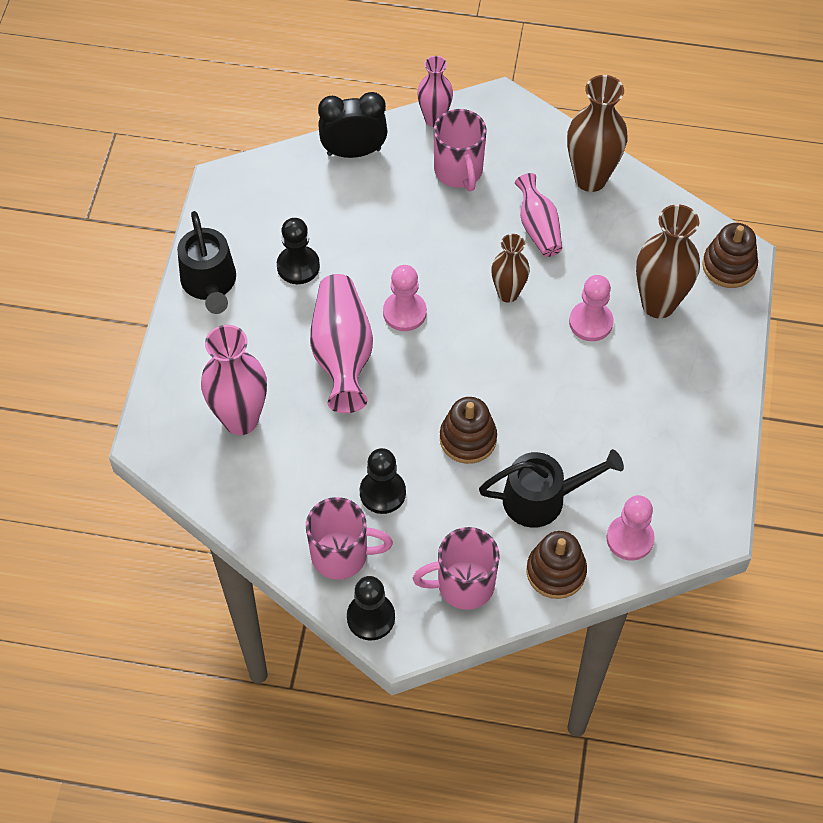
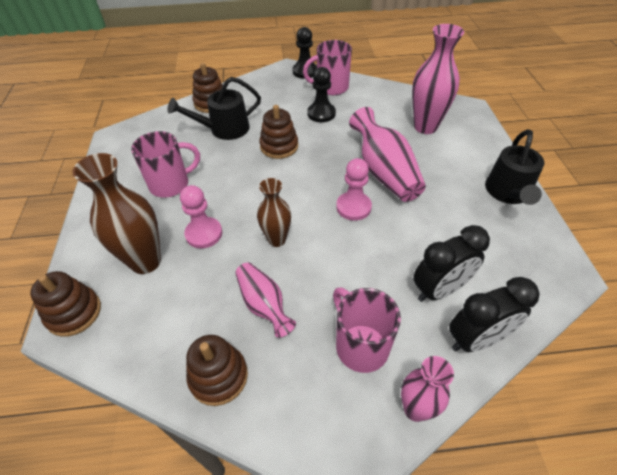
camera: 165 degrees right, 10 degrees down
black watering can [177,211,236,314] -> black watering can turned 135 degrees counterclockwise [485,129,544,205]
black pawn [277,218,320,284] -> none
pink mug [413,527,500,610] -> pink mug moved to [131,131,200,198]
brown vase [567,75,627,192] -> brown stacking toy [186,335,248,406]
pink pawn [607,495,655,561] -> none
none -> black clock [413,225,490,302]

